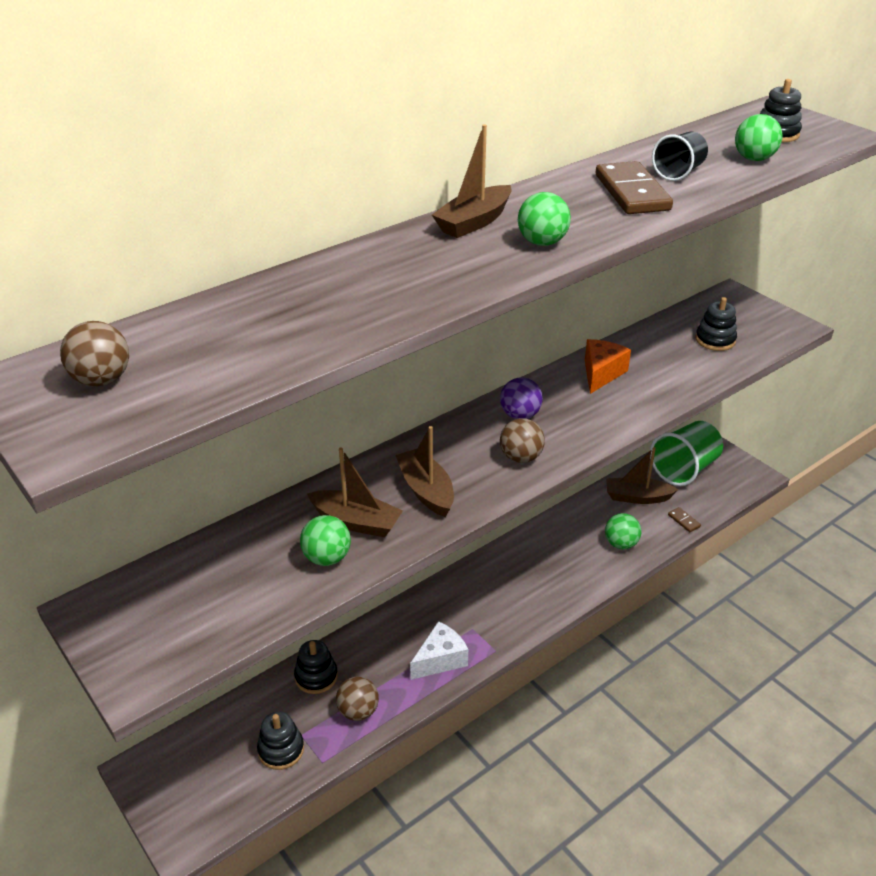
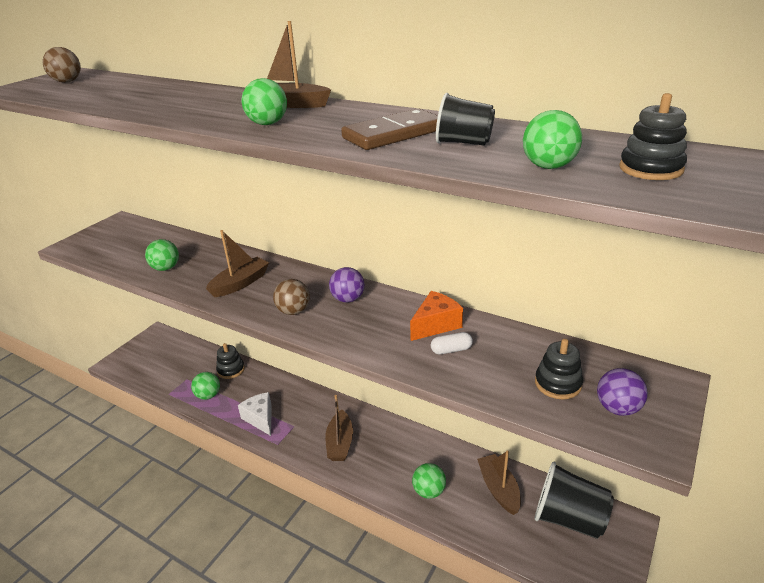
camera: 70 degrees right, 5 degrees down
black stacking toy [257,712,304,770] -> none
brown boat [307,448,403,537] -> brown boat moved to [325,395,353,461]
brown ball [336,677,379,721] -> green ball [191,372,220,400]
white cheese [410,621,468,680] -> white cheese turned 150 degrees counterclockwise [238,392,272,436]
orange cheese [585,339,631,394] -> orange cheese turned 45 degrees counterclockwise [410,291,463,341]
green cup [650,421,723,486] -> black cup [535,462,614,539]
brown domino [668,507,701,532] -> none
none -> white capsule [431,332,473,355]
none -> purple ball [597,368,648,416]

